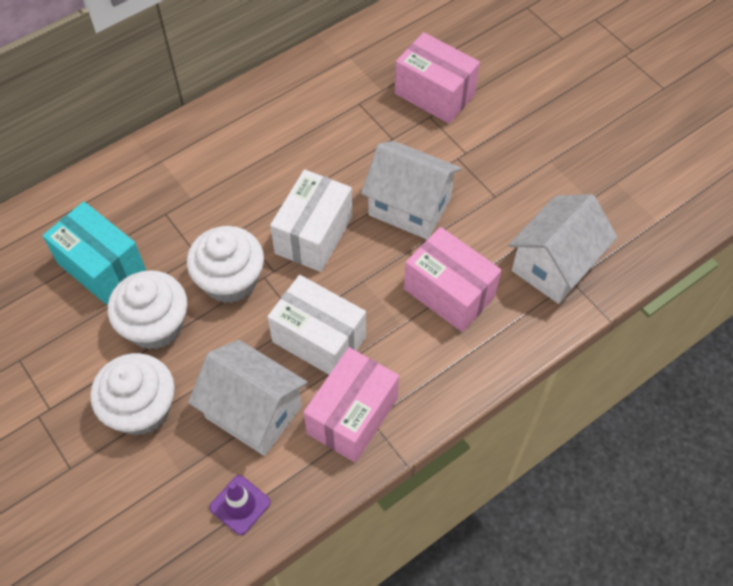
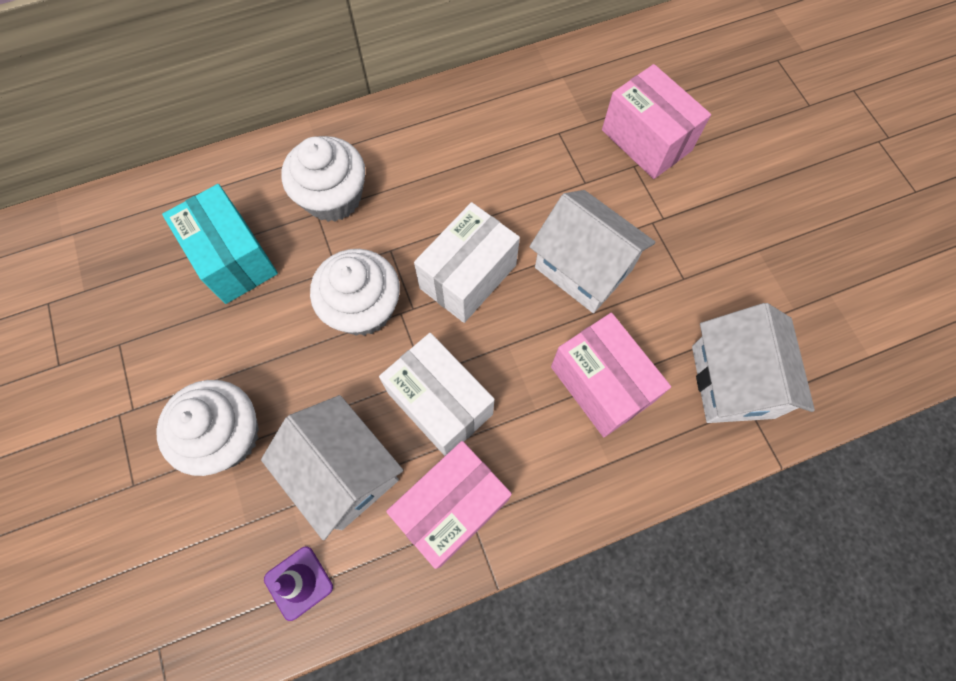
camera: 15 degrees right, 10 degrees up
white cupcake [108,270,187,350] -> white cupcake moved to [282,136,365,222]
white house [509,194,617,304] -> white house turned 60 degrees counterclockwise [692,303,815,423]

